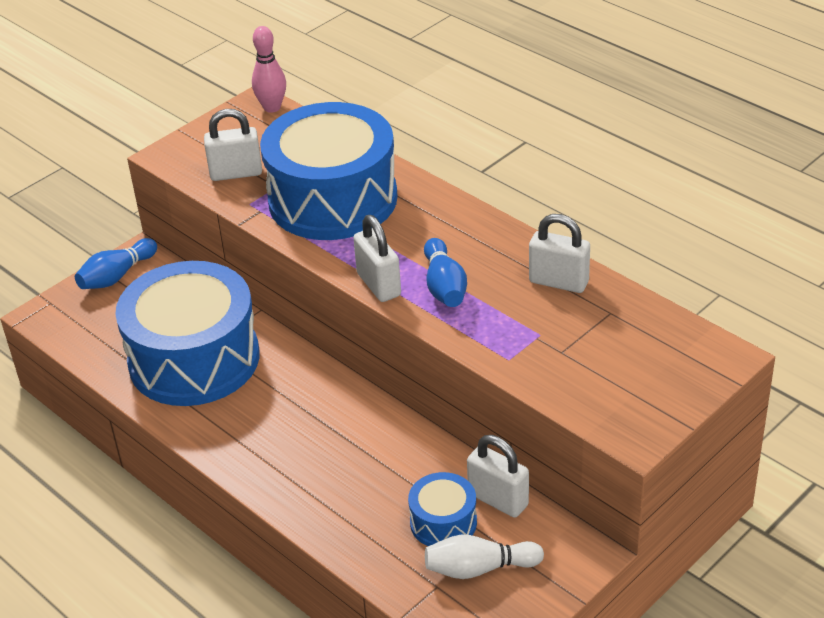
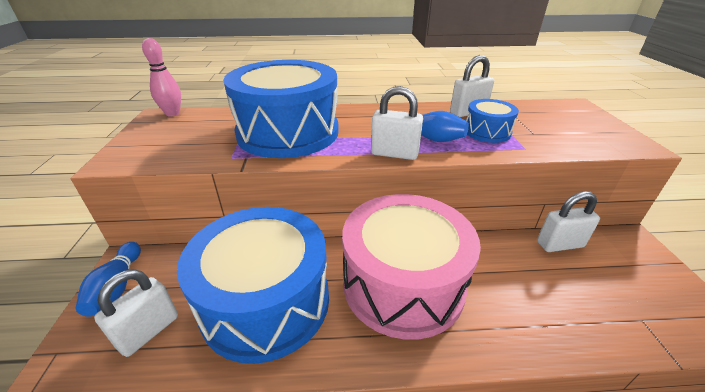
camera: 50 degrees left, 5 degrees down
white padlock [204,109,262,181] -> white padlock moved to [94,269,178,357]
blue drum [408,472,477,546] -> blue drum moved to [466,99,519,143]
white bowling pin [425,534,544,579] -> none
none -> pink drum [342,194,481,340]

